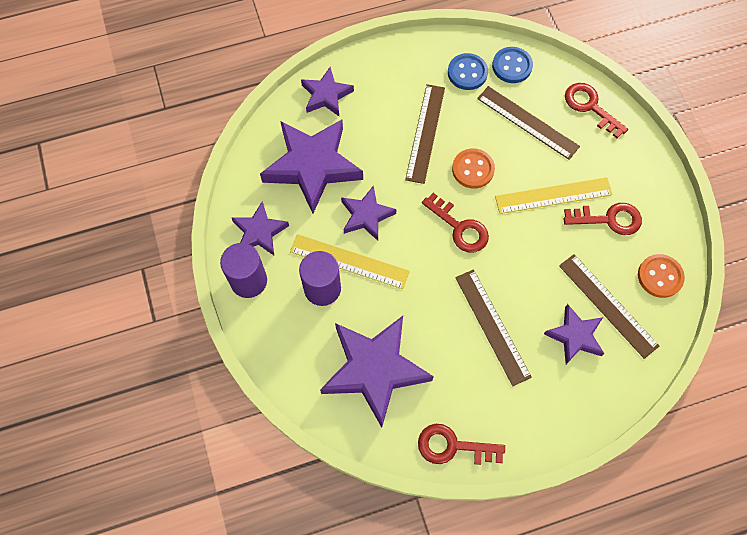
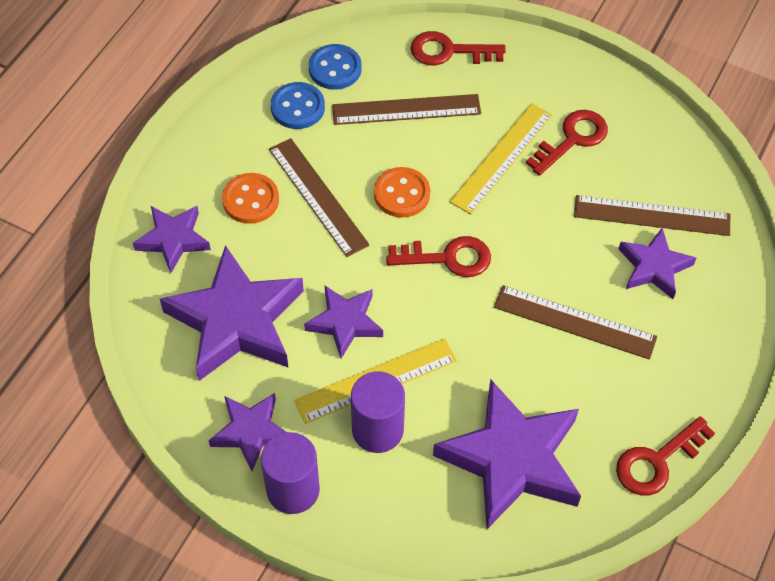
camera: 45 degrees left, 10 degrees down
orange button [638,254,685,298] -> orange button moved to [222,173,279,224]

